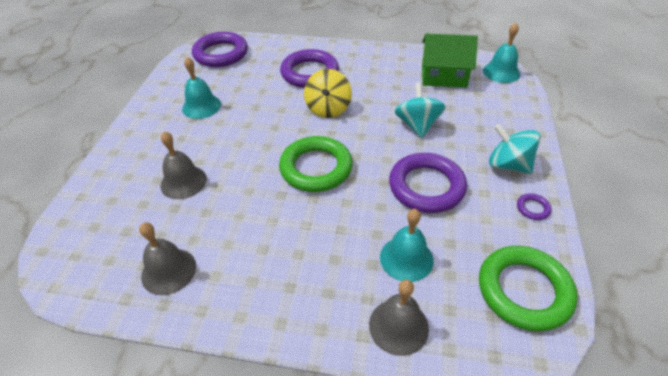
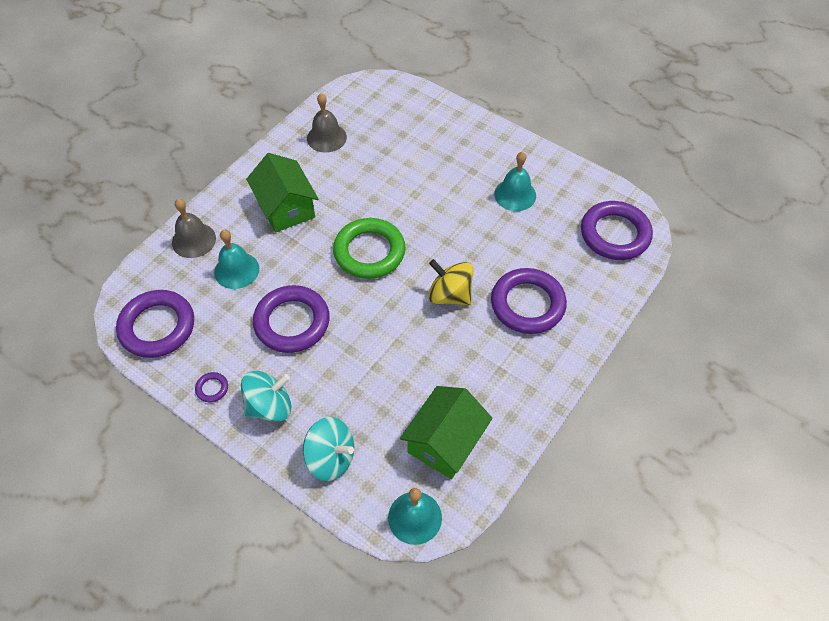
camera: 115 degrees right, 10 degrees up
grey bell [160,131,207,199] -> none
turquoise spinning top [395,82,446,138] -> turquoise spinning top moved to [303,417,354,481]
green ring [479,246,578,331] -> purple ring [116,290,194,358]
none -> green house [246,153,318,233]

